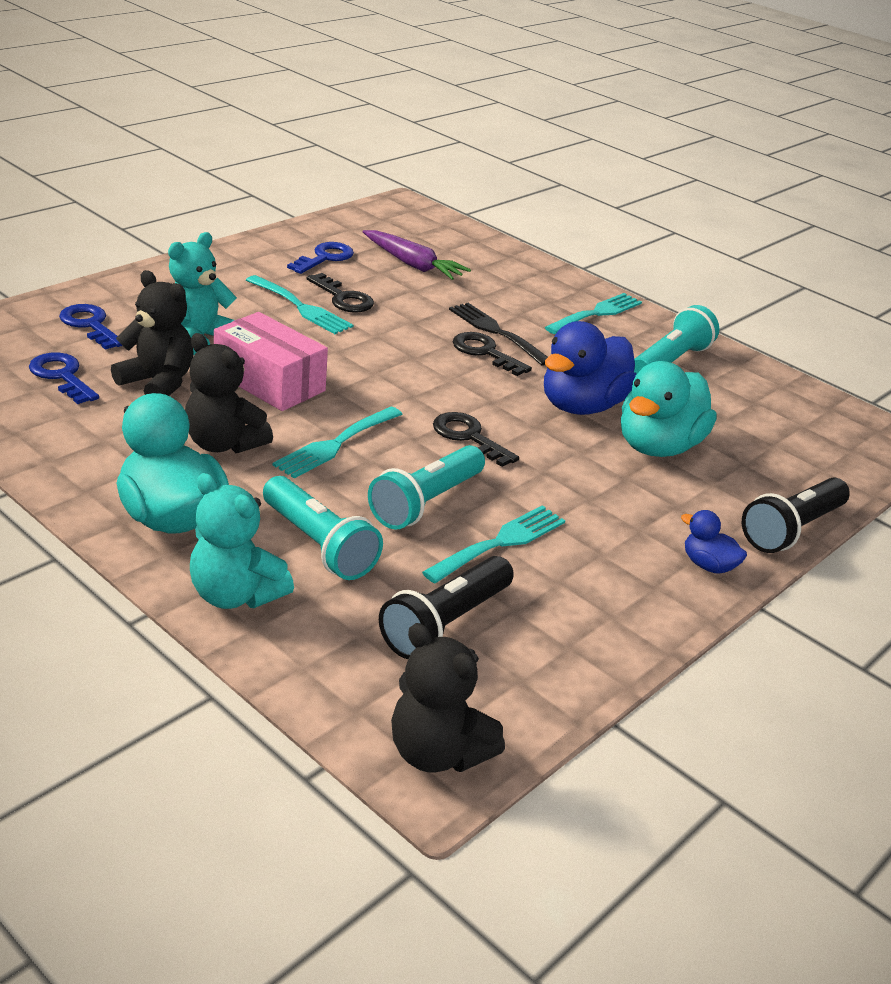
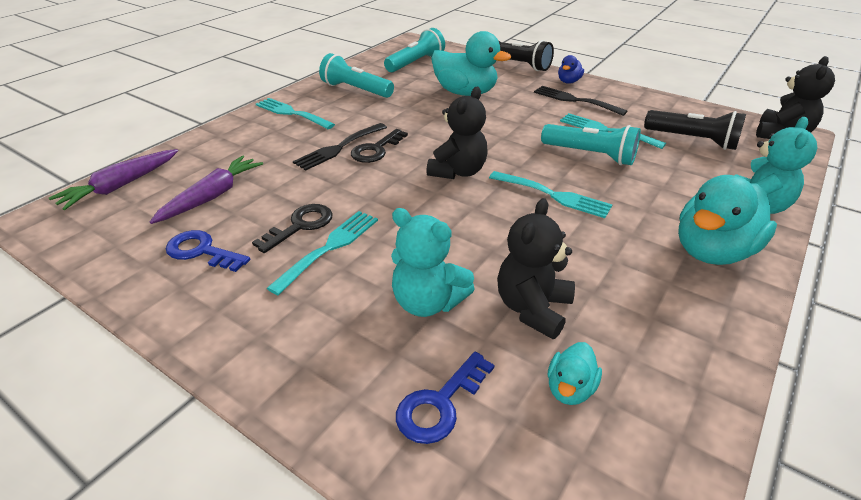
camera: 95 degrees left, 5 degrees up
blue key [29,352,99,404] -> turquoise duck [548,342,602,405]
black teddy bear [185,333,273,453] -> black teddy bear moved to [426,87,488,179]
pink box [214,312,328,411] -> none
turquoise flashlight [263,476,383,580] -> turquoise flashlight moved to [384,28,445,73]
black key [433,412,519,467] -> none
blue duck [544,321,637,415] -> none
none -> purple carrot [49,149,178,210]
none -> black fork [534,86,628,116]

